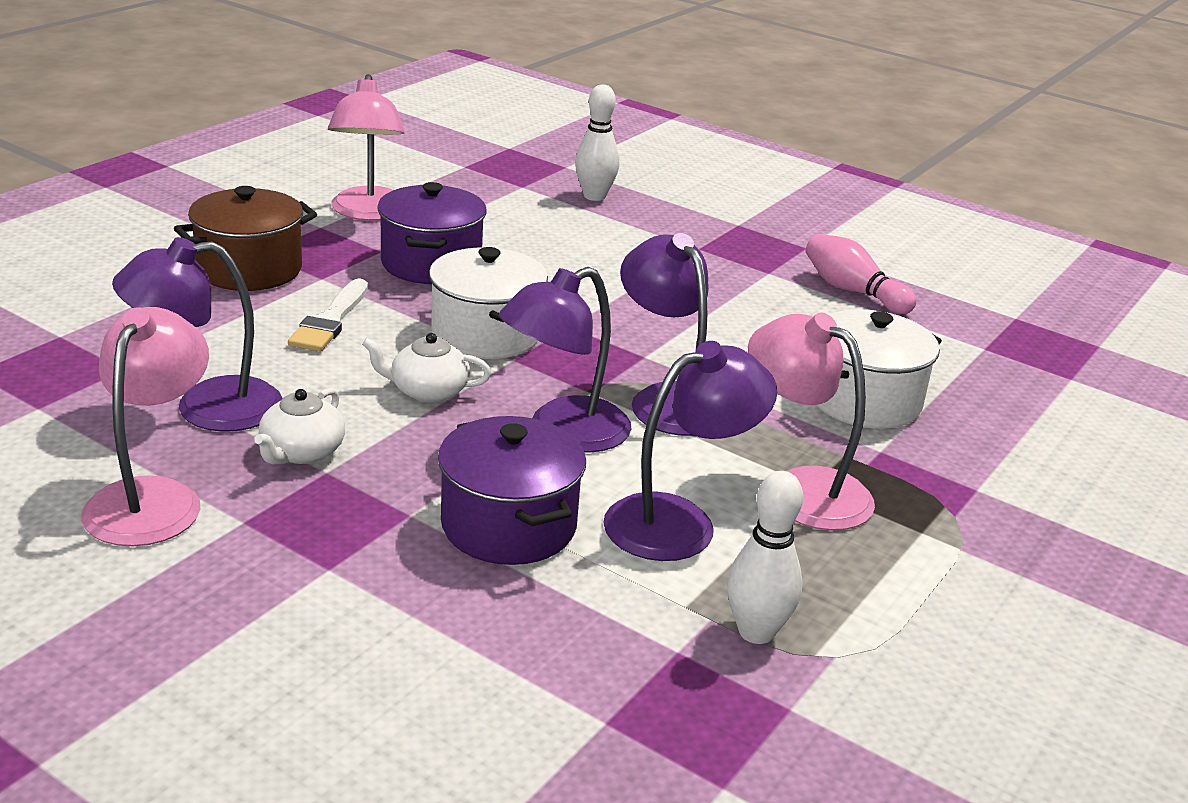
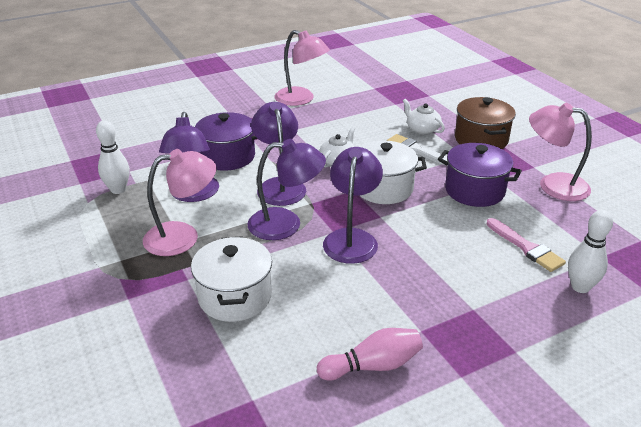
camera: 120 degrees right, 5 degrees up
purple lamp [112,237,283,432] -> purple lamp moved to [323,147,383,264]
white teapot [254,388,345,464] -> white teapot moved to [403,99,445,135]
none -> pink brush [486,218,566,272]

